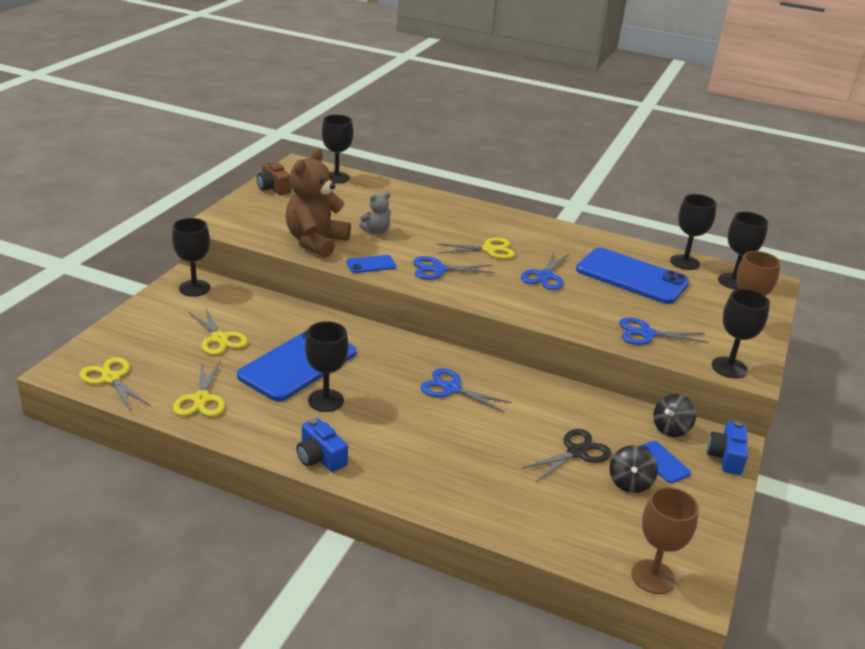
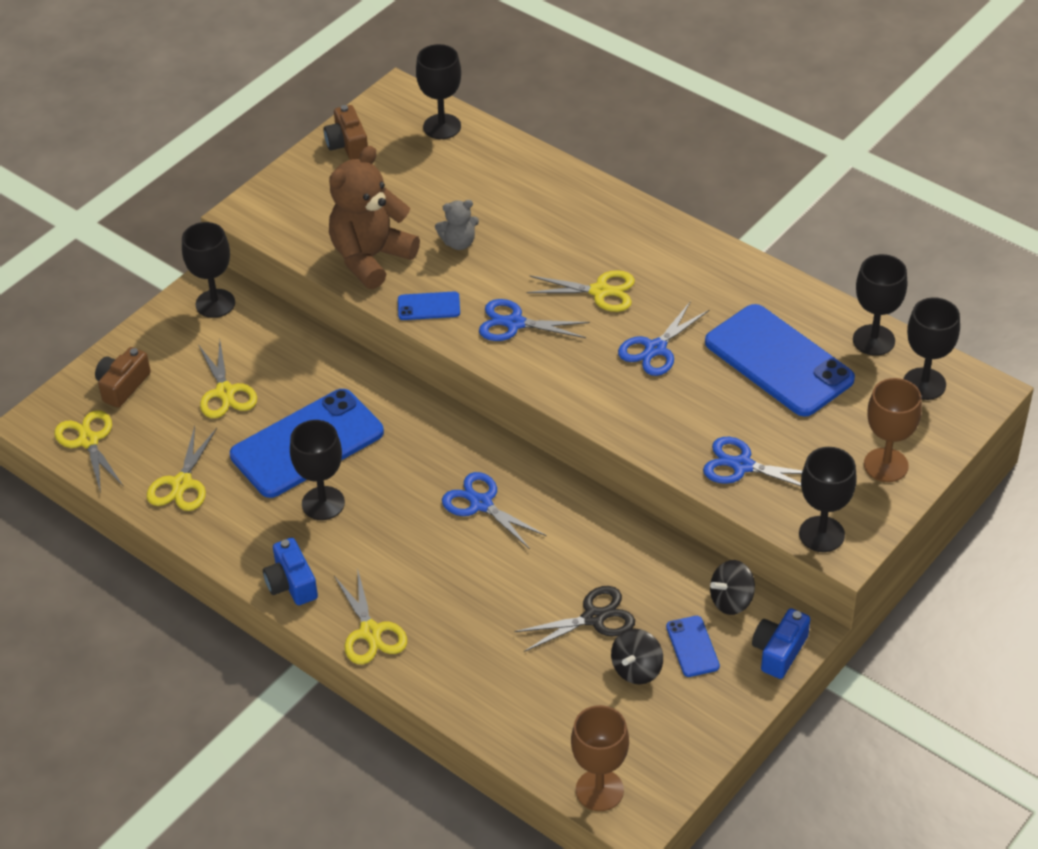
camera: 20 degrees right, 15 degrees up
none -> brown camera [95,347,151,408]
none -> yellow scissors [334,568,407,664]

